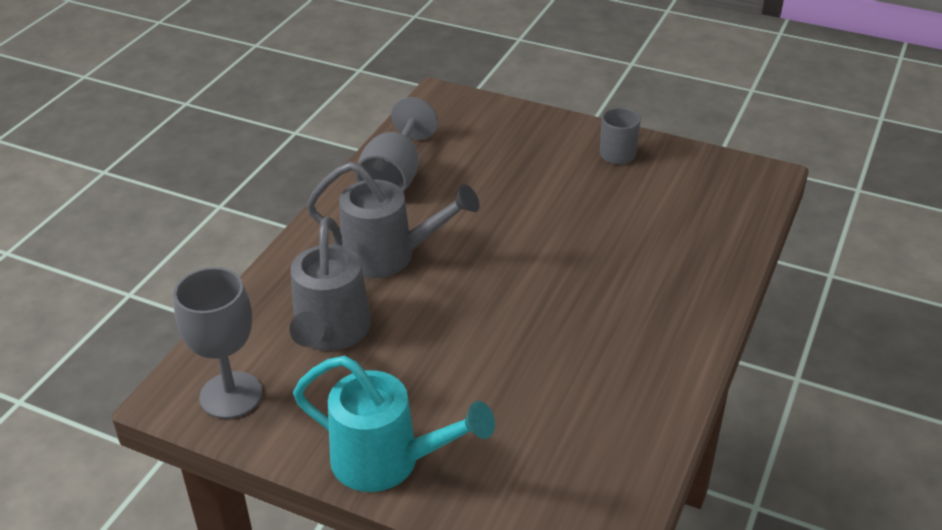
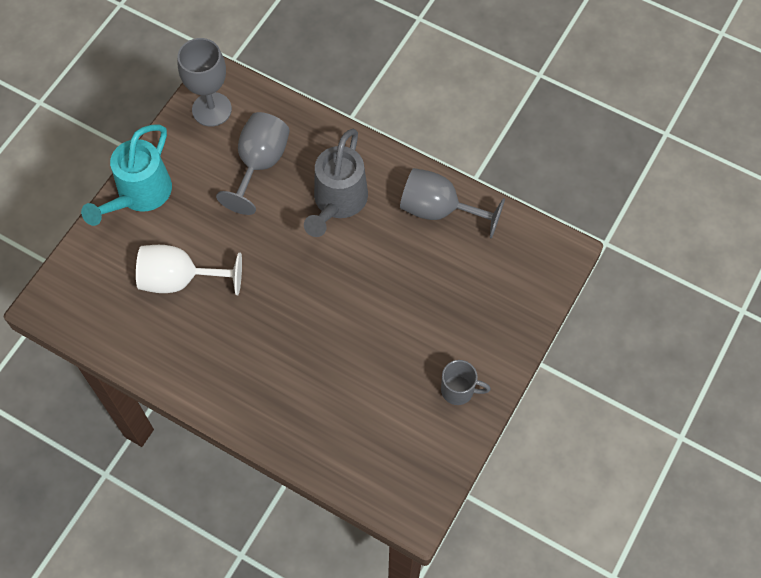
camera: 95 degrees right, 25 degrees up
grey watering can [289,216,371,351] -> grey goblet [216,112,290,215]
none -> white goblet [136,245,242,295]

